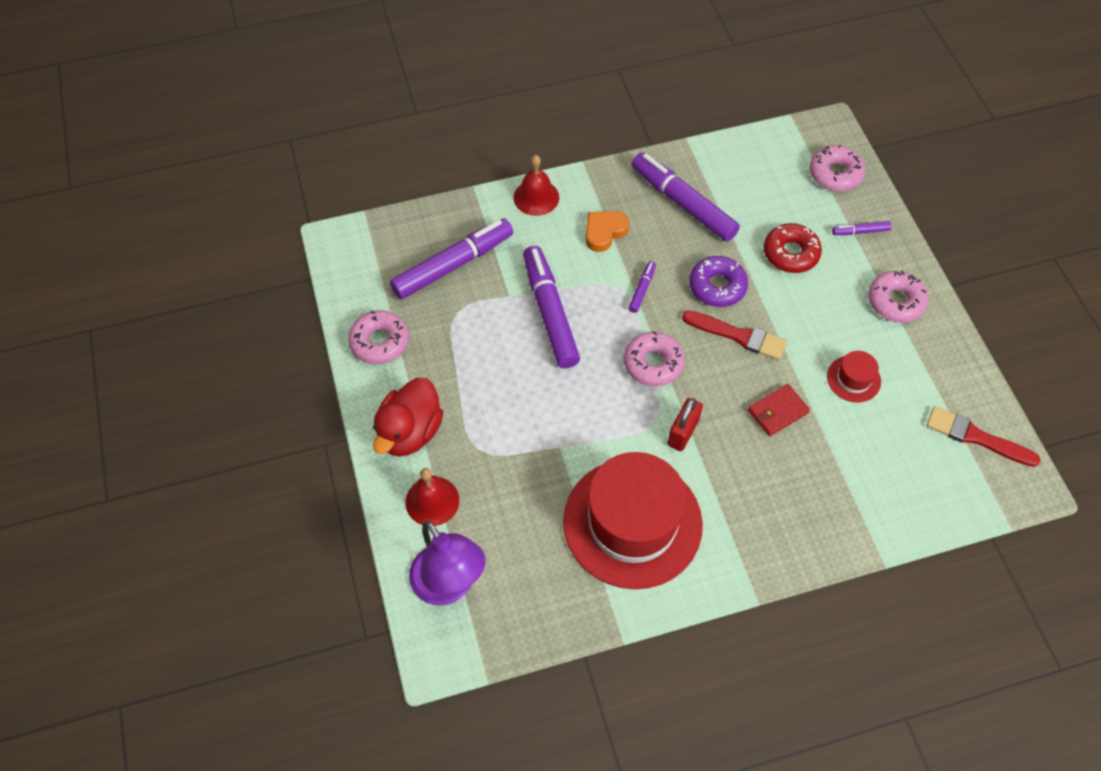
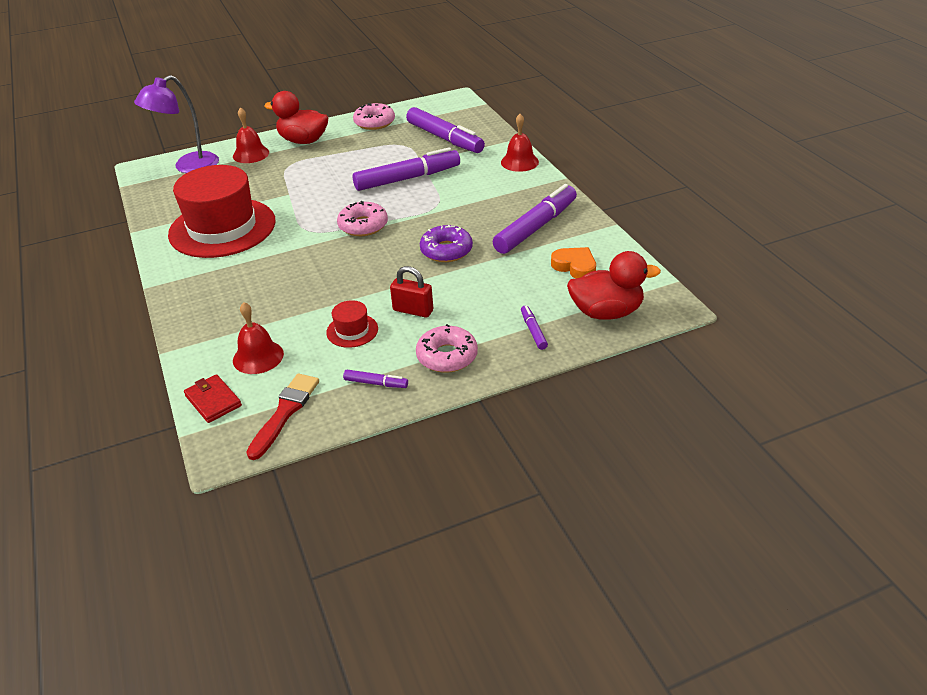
camera: 85 degrees right, 20 degrees down
orange heart [586,211,629,252] -> orange heart moved to [551,247,596,279]
purple marker [629,261,656,313] -> purple marker moved to [343,370,408,388]
red padlock [667,398,703,451] -> red padlock moved to [390,266,433,318]
red brush [682,310,787,360] -> none
red wallet [748,384,810,436] -> red wallet moved to [184,374,242,423]
red donut [764,223,822,273] -> none
pink donut [809,145,865,192] -> red duck [567,251,661,320]
none -> red bell [233,302,284,374]

